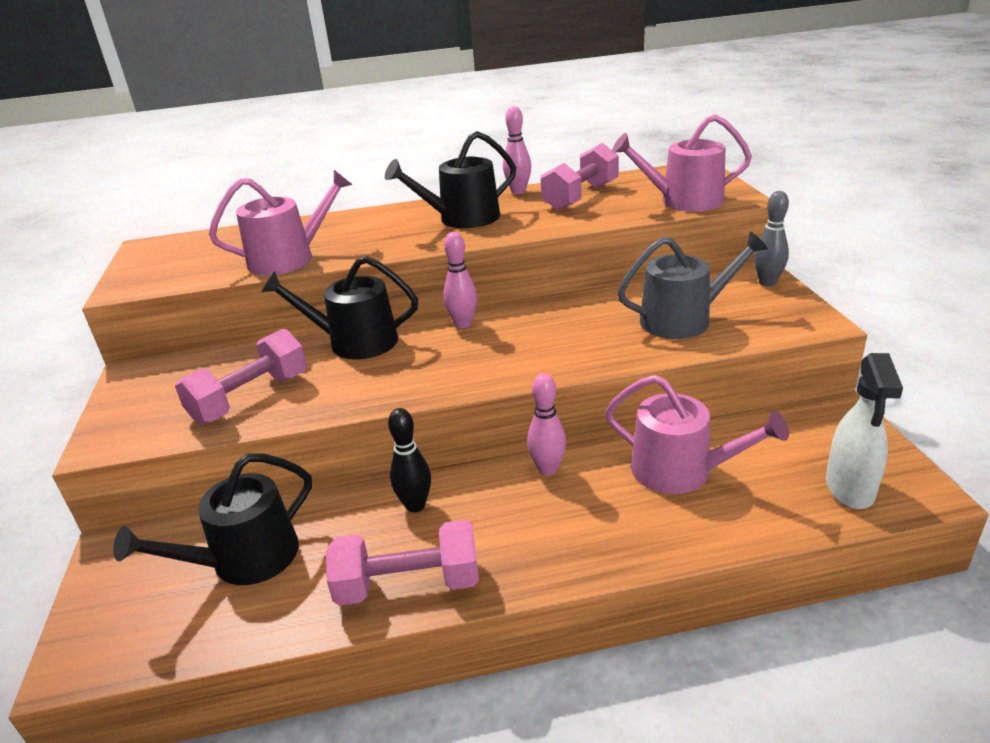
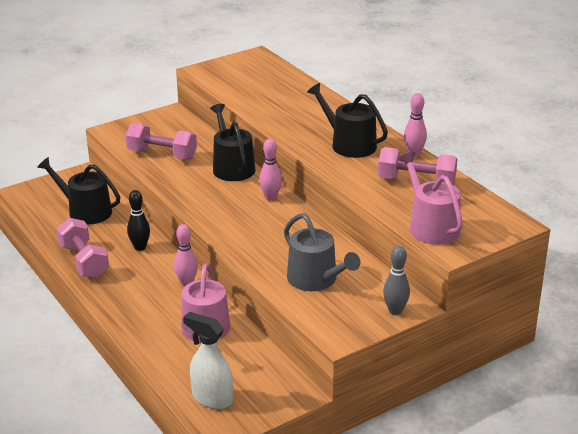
camera: 65 degrees right, 0 degrees up
pink watering can [209,170,353,275] -> none
white spray bottle [826,353,903,509] -> white spray bottle turned 45 degrees clockwise [183,312,233,409]

